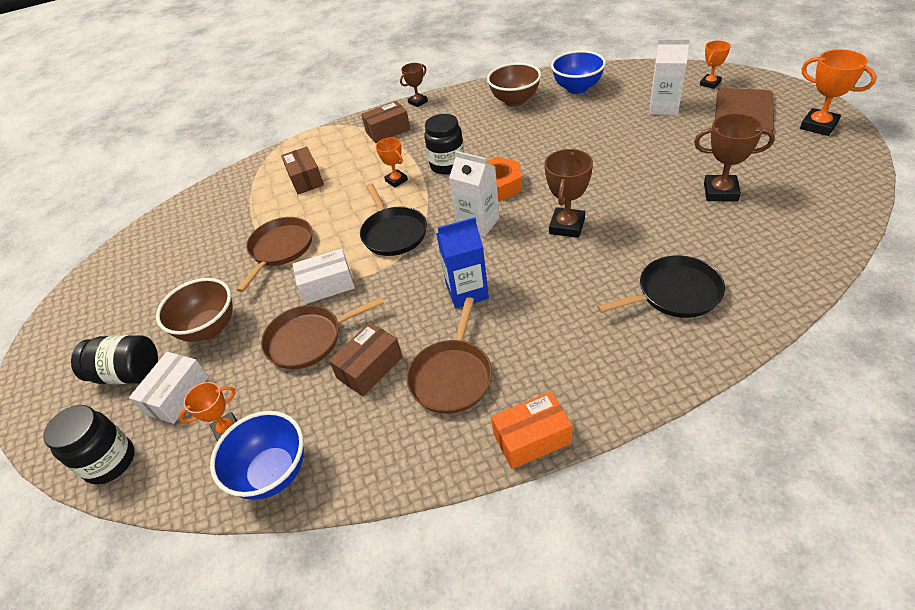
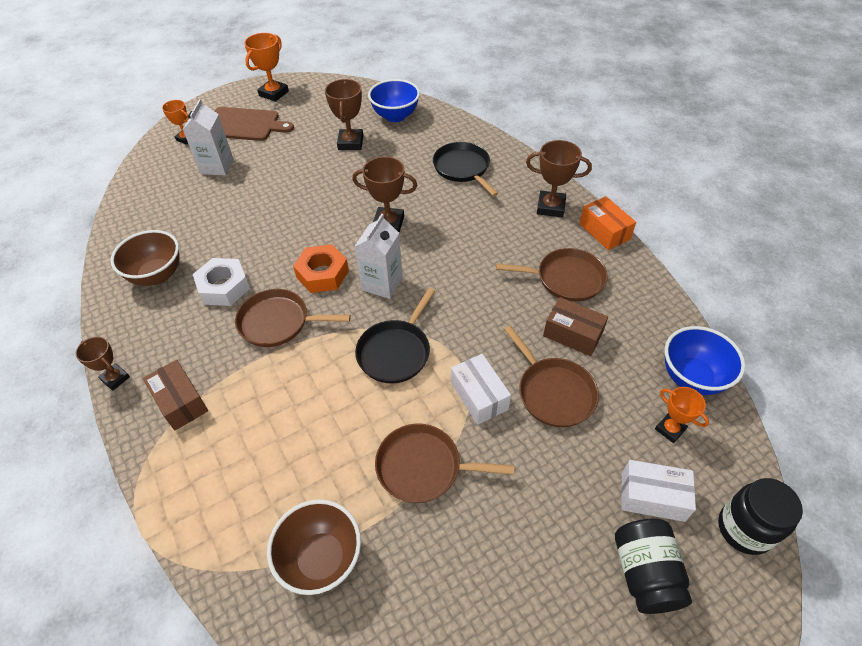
camera: 105 degrees left, 5 degrees up
brown bowl [156,278,233,342] -> brown bowl moved to [267,499,361,595]
brown box [281,147,324,194] -> none
black pan [360,183,427,256] -> black pan turned 150 degrees clockwise [355,288,435,383]
orange trophy [376,137,408,188] -> none
black jar [424,114,465,175] -> brown pan [235,289,351,347]
blue carton [436,217,489,308] -> none
blue bowl [551,50,606,94] -> blue bowl moved to [368,79,420,122]
none -> white nut [193,258,250,306]
none -> brown trophy [526,140,592,217]

